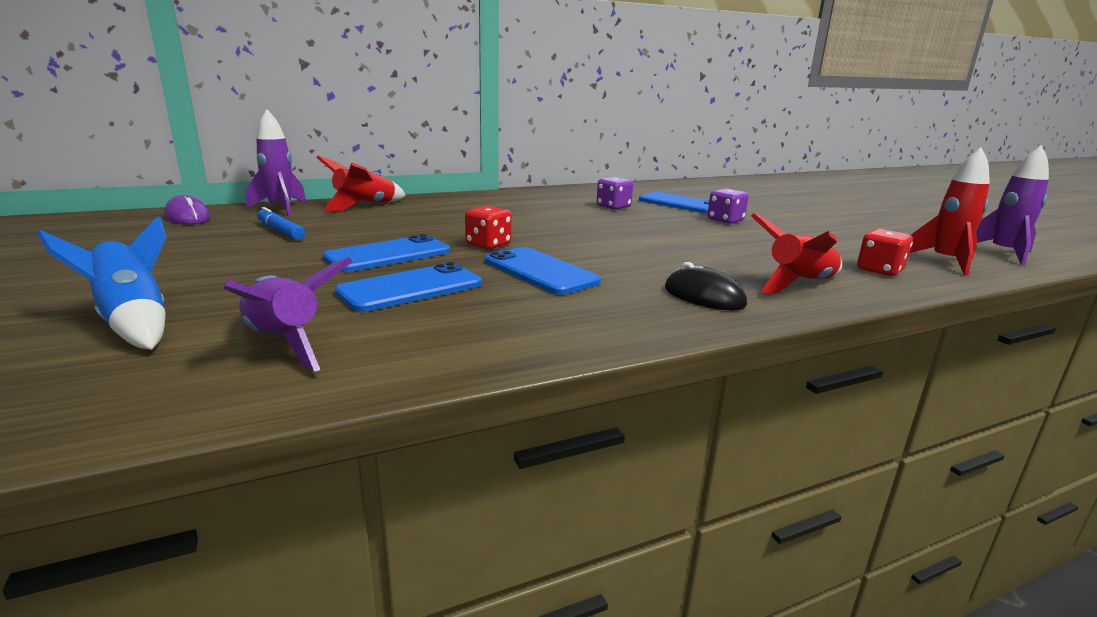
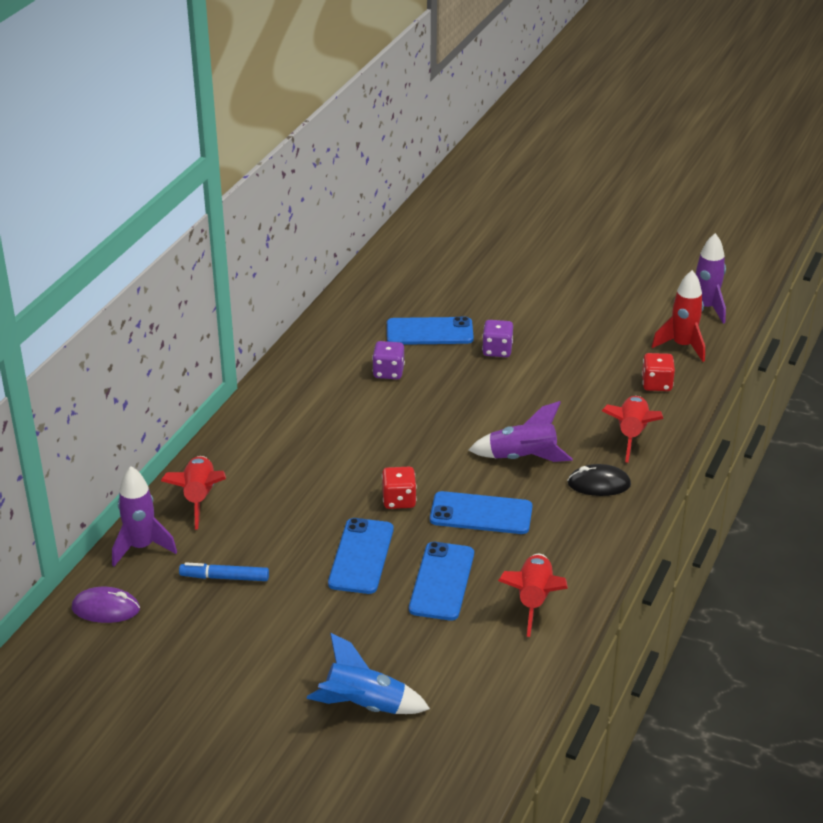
camera: 40 degrees left, 15 degrees up
purple rocket [223,257,353,372] -> purple rocket moved to [469,401,573,462]
none -> red rocket [498,554,568,637]

